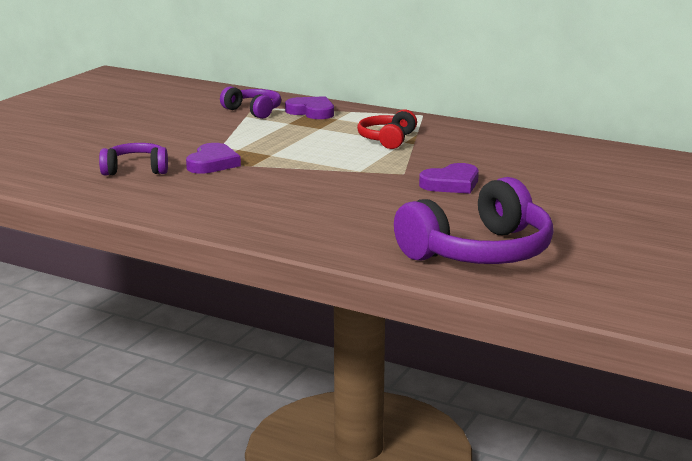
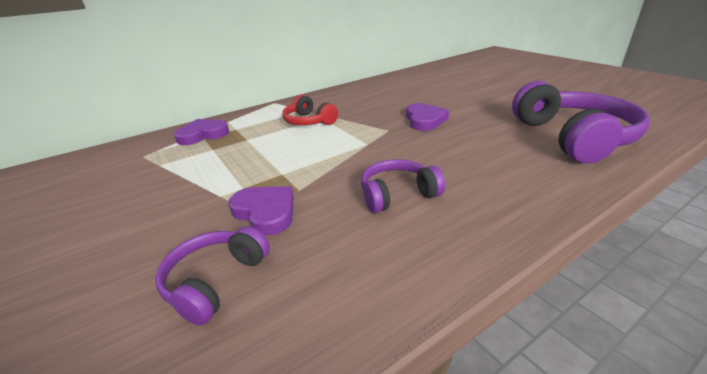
camera: 60 degrees left, 10 degrees up
purple headphones [220,86,281,119] -> purple headphones moved to [361,159,445,213]

